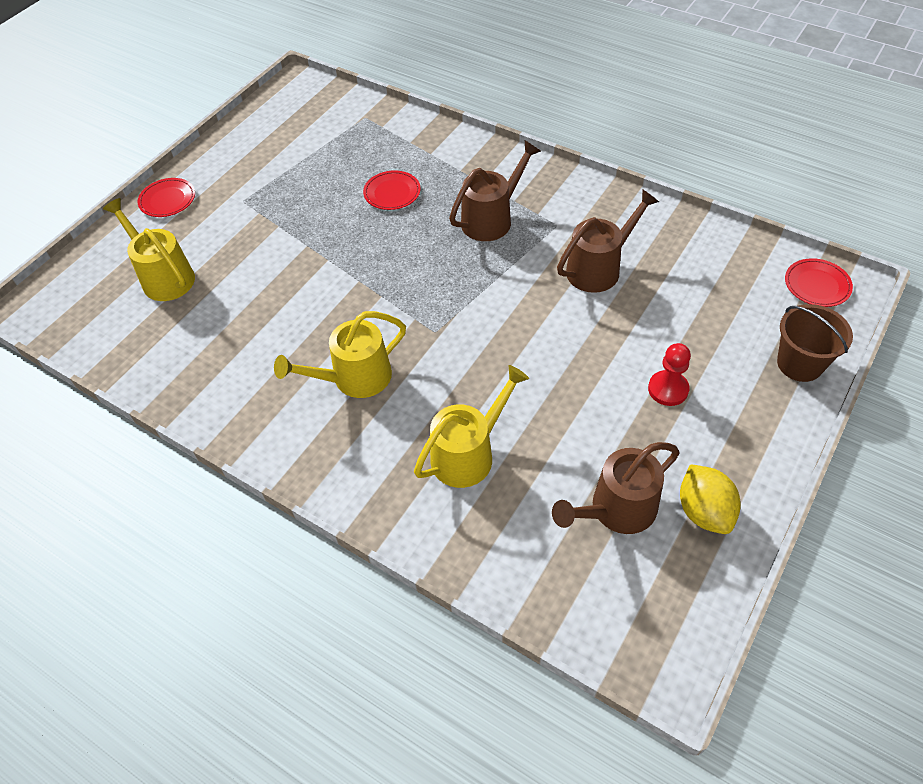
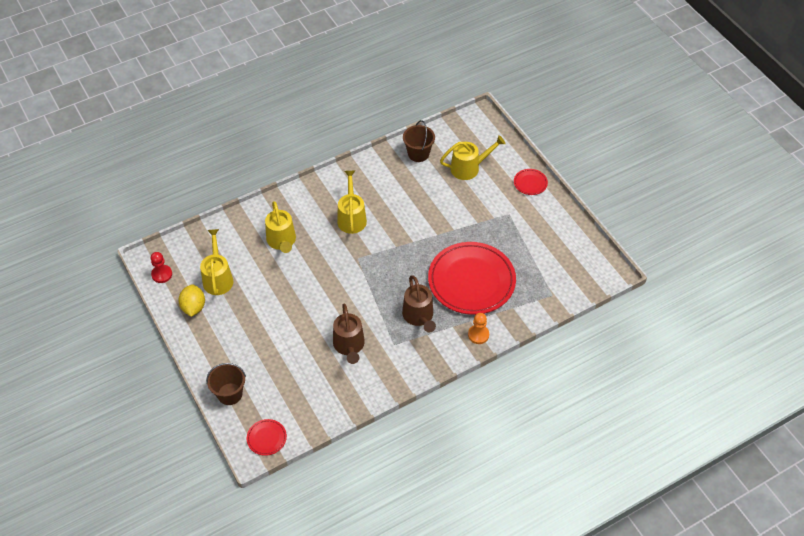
camera: 115 degrees right, 0 degrees up
red plate [363,170,421,210] -> red plate [428,242,516,315], size x2.42
brown watering can [552,442,680,534] -> yellow watering can [200,229,233,296]
red pawn [648,343,691,406] -> red pawn moved to [151,252,172,283]
yellow lemon [680,464,741,534] -> yellow lemon turned 75 degrees clockwise [178,284,205,317]
none -> brown bucket [403,120,435,162]
none -> orange pawn [468,313,489,344]

